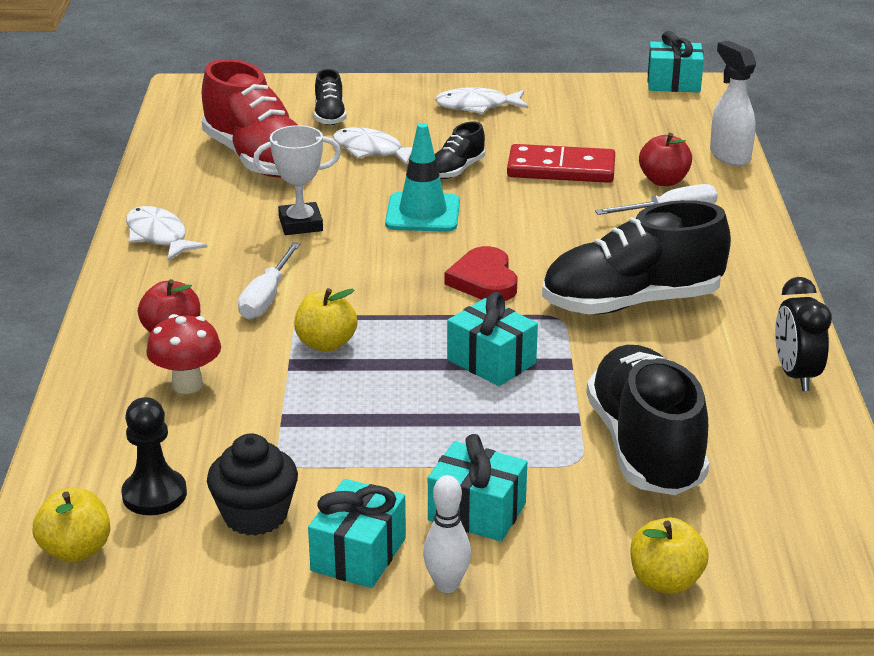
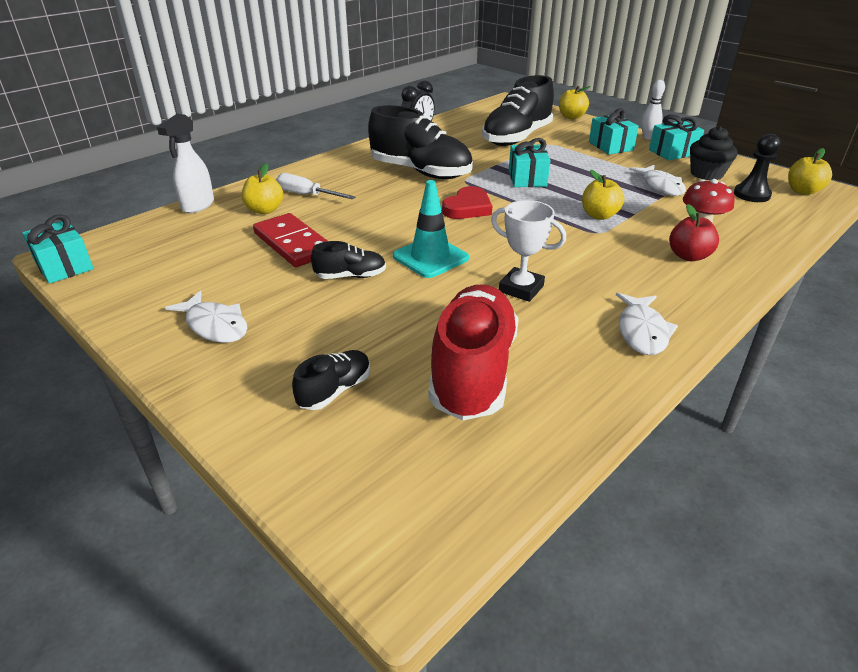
camera: 135 degrees left, 5 degrees up
white screwdriver [238,242,300,319] -> none
white fish [333,127,412,165] -> white fish moved to [629,165,686,196]
red apple [639,133,692,186] -> yellow apple [242,163,283,214]

